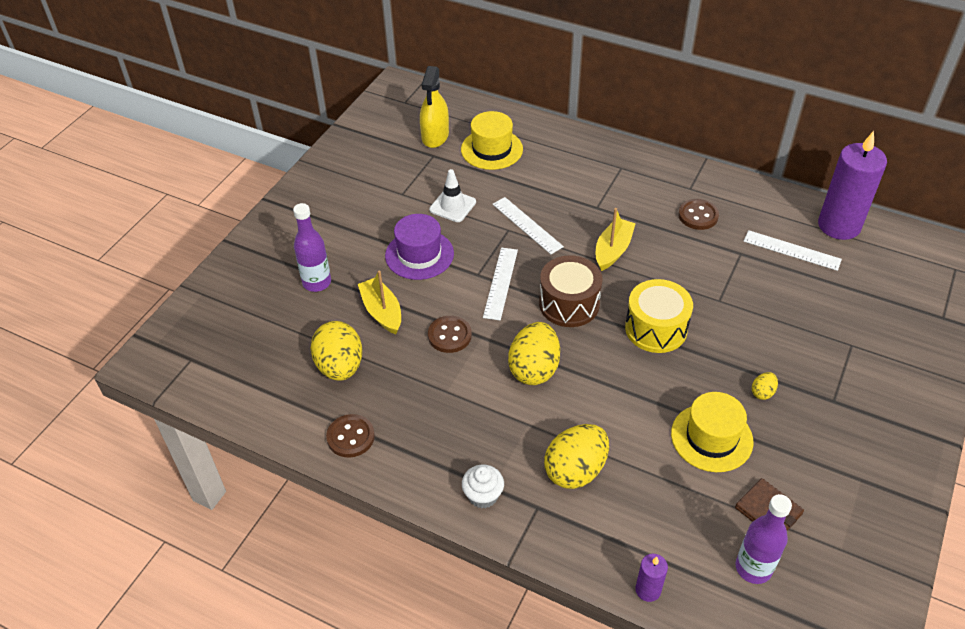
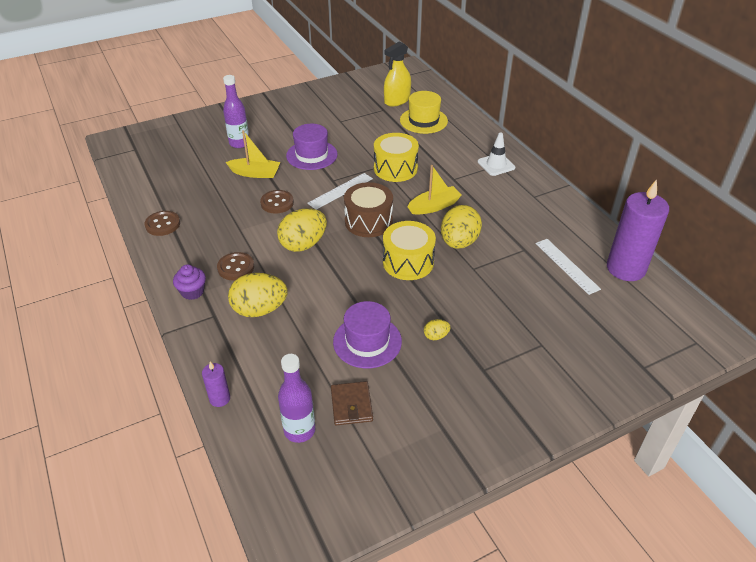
camera: 35 degrees right, 5 degrees down
yellow egg [310,321,362,381] -> yellow egg moved to [441,205,482,249]
yellow boat [358,271,401,334] -> yellow boat turned 90 degrees clockwise [226,130,280,178]
white traffic cone [429,169,476,222] -> white traffic cone moved to [478,132,515,176]
white cupcake [462,465,504,508] -> purple cupcake [173,264,206,300]
white ruler [492,197,564,254] -> yellow drum [374,133,419,182]
yellow hat [671,392,754,472] -> purple hat [333,301,402,368]
brown button [678,199,719,230] -> brown button moved to [217,252,254,281]

